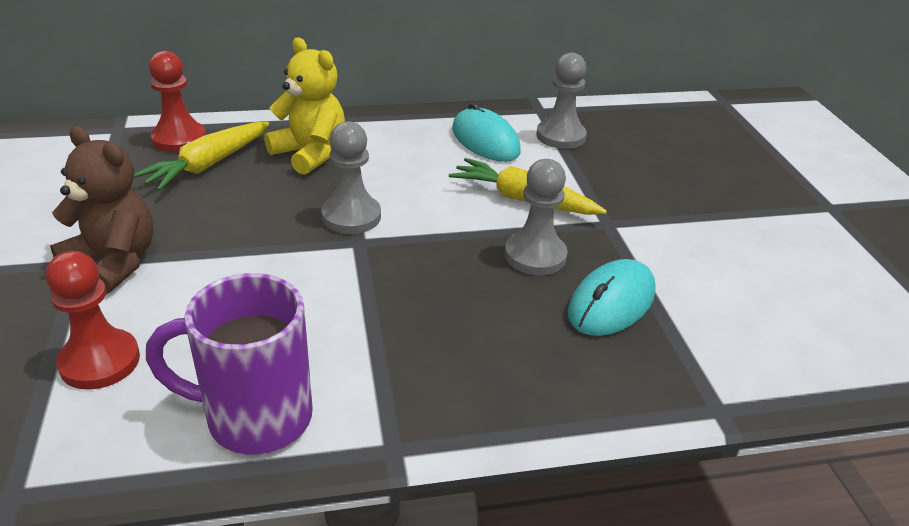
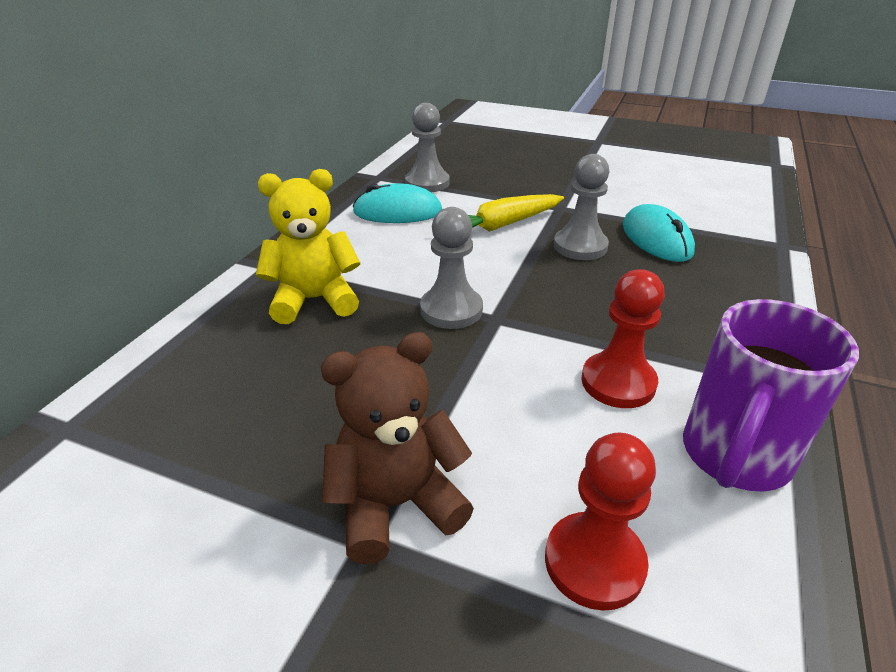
camera: 55 degrees left, 0 degrees up
yellow carrot [134,122,269,191] -> none
red pawn [149,51,206,152] -> red pawn moved to [581,269,665,408]

